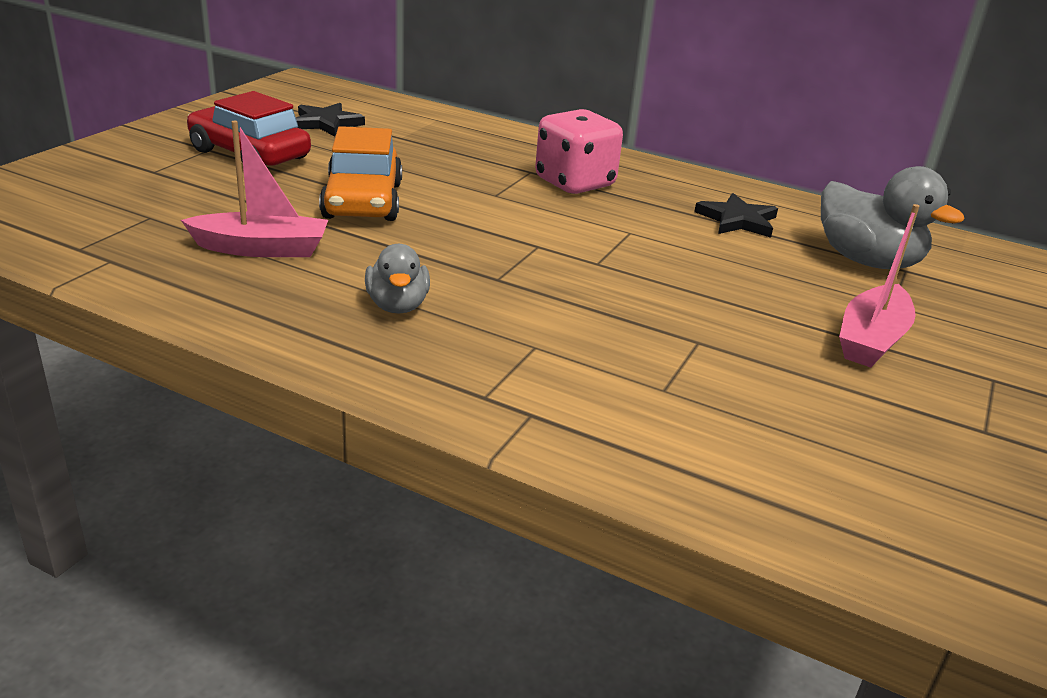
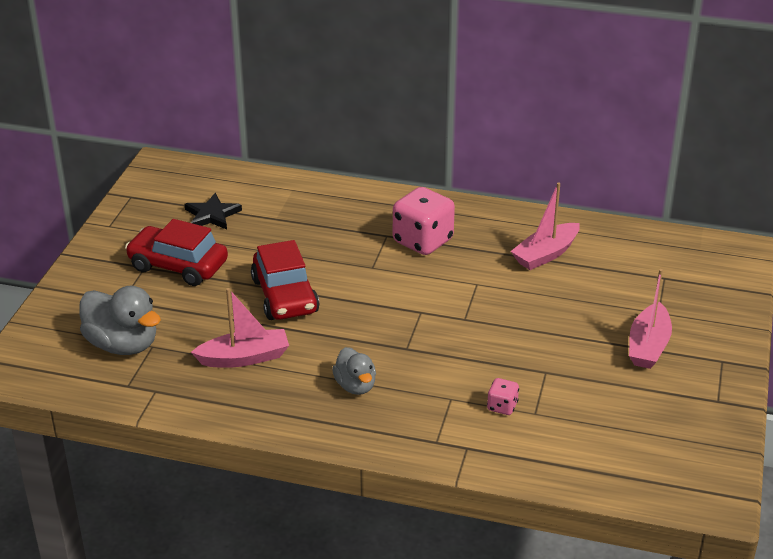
camera: 10 degrees left, 5 degrees up
orange car [319,126,402,221] -> red car [251,240,319,320]
black star [694,193,778,238] -> pink boat [511,183,580,270]
grey duck [821,166,964,269] -> grey duck moved to [79,286,161,355]
none -> pink dice [487,378,519,415]

